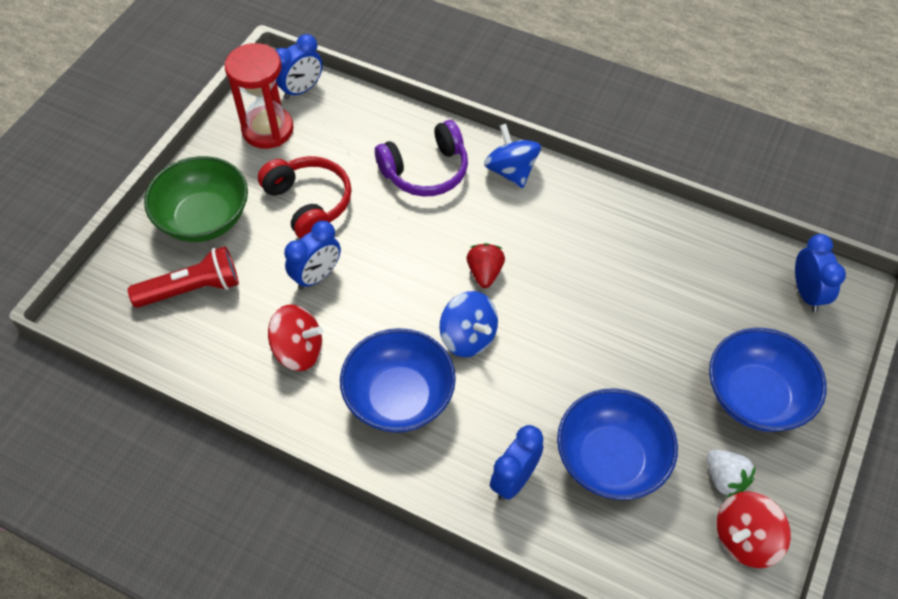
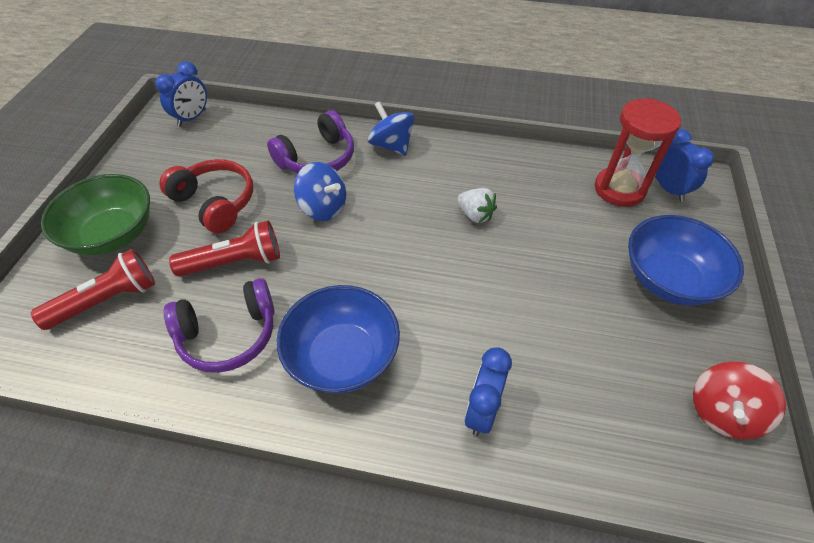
camera: 15 degrees left, 5 degrees down
red hourglass [225,43,294,149] -> red hourglass moved to [595,98,681,207]
red spinning top [268,305,323,371] -> purple headphones [164,278,274,373]
blue clock [284,221,341,290] -> red flashlight [169,220,280,277]
blue spinning top [439,291,498,357] -> blue spinning top moved to [294,162,346,221]
red strawberry [467,243,505,288] -> none
blue bowl [557,388,678,500] -> none
white strawberry [707,450,756,497] -> white strawberry moved to [457,188,497,223]

